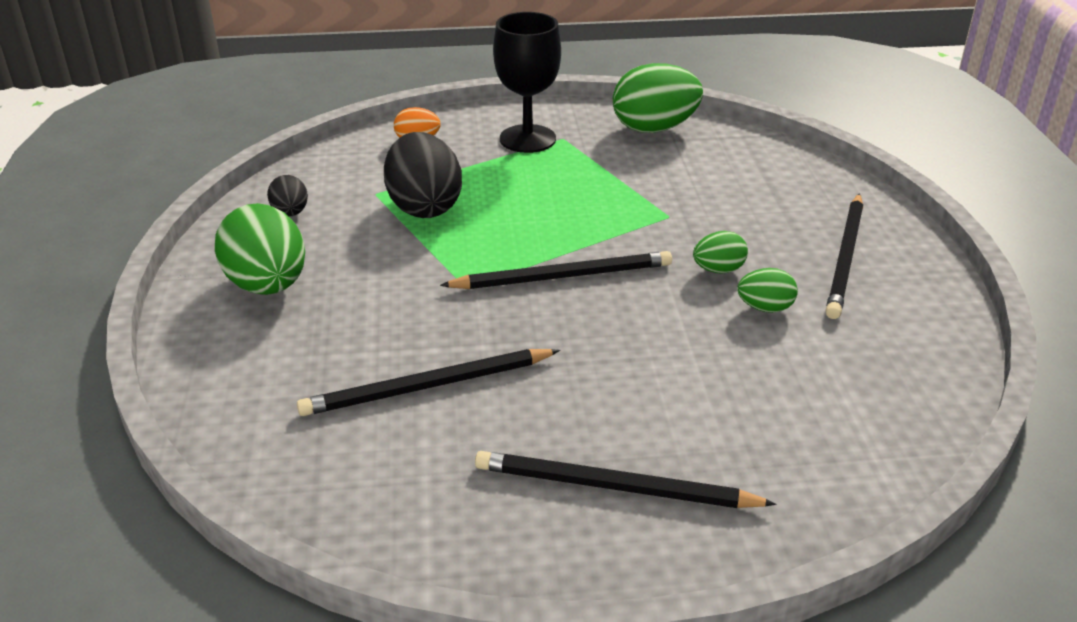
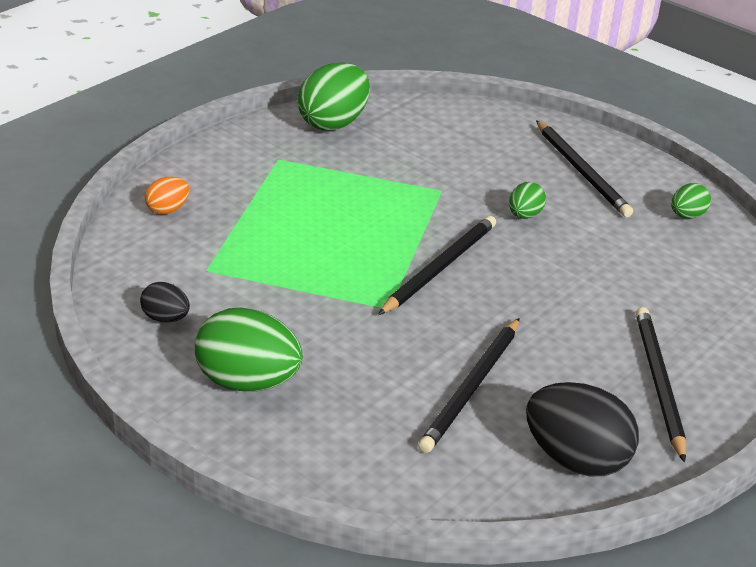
camera: 45 degrees left, 0 degrees up
black egg [384,132,462,218] -> black egg moved to [526,382,639,476]
black pencil [475,451,776,508] -> black pencil turned 120 degrees clockwise [636,307,686,463]
black goblet [493,12,561,153] -> none
green egg [737,268,798,313] -> green egg moved to [671,183,711,219]

